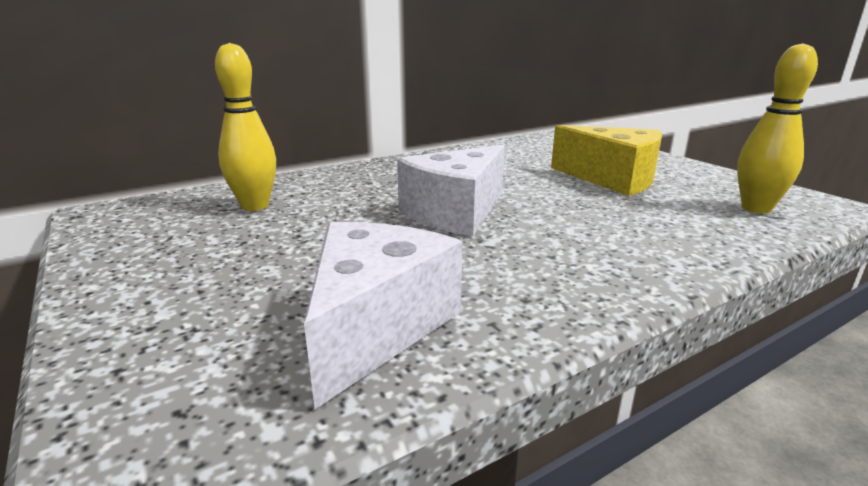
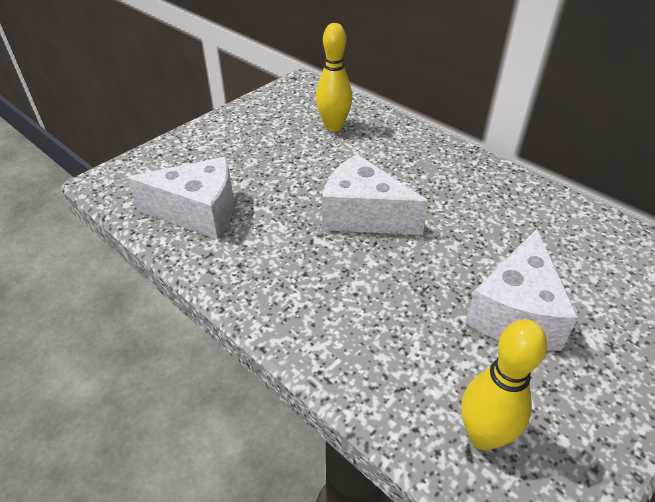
camera: 75 degrees right, 20 degrees up
yellow cheese [551,125,662,196] -> white cheese [465,229,578,351]

